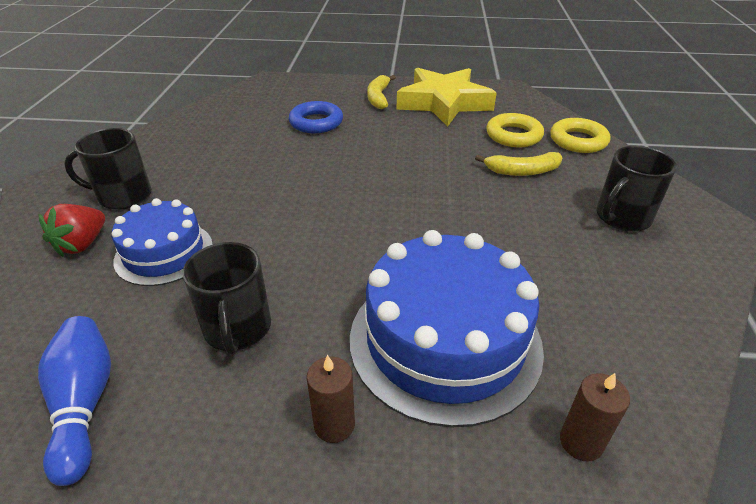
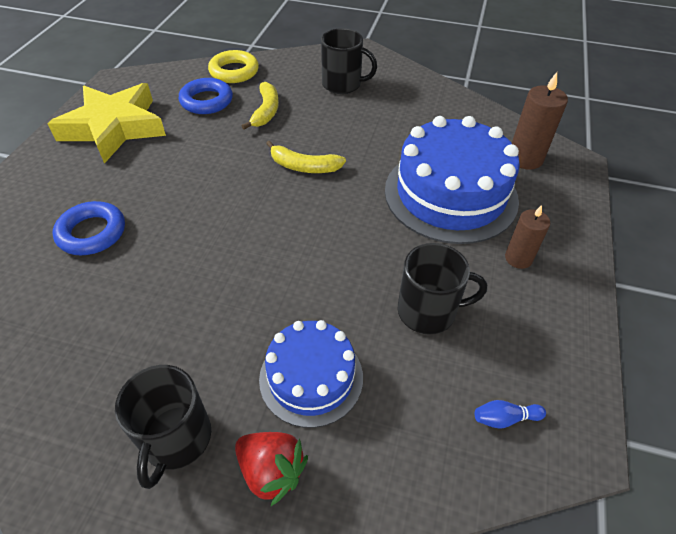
camera: 80 degrees left, 10 degrees up
blue bowling pin [38,316,111,486] -> blue bowling pin [475,400,546,429], size x0.50
yellow banana [368,75,396,109] -> yellow banana moved to [266,141,346,173]
yellow ring [486,113,544,147] -> blue ring [179,78,233,114]
brown candle [560,373,630,462] -> brown candle [512,72,568,170], size x1.52
black mug [597,146,677,232] -> black mug turned 45 degrees counterclockwise [321,28,377,94]

